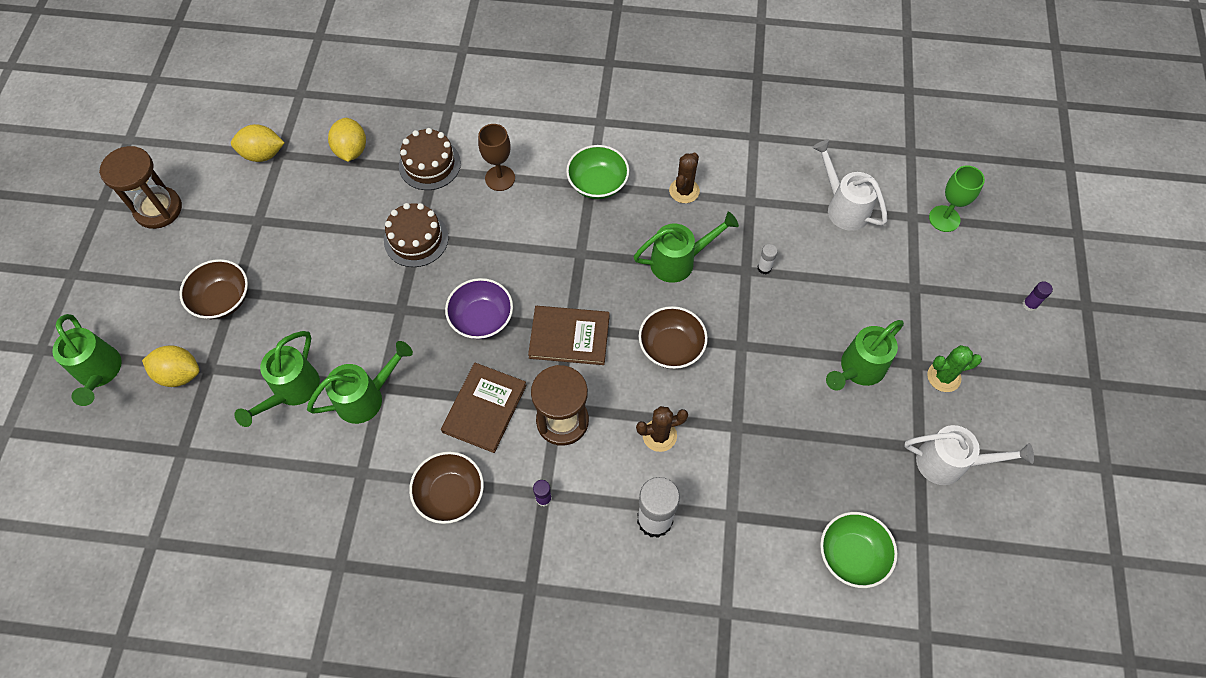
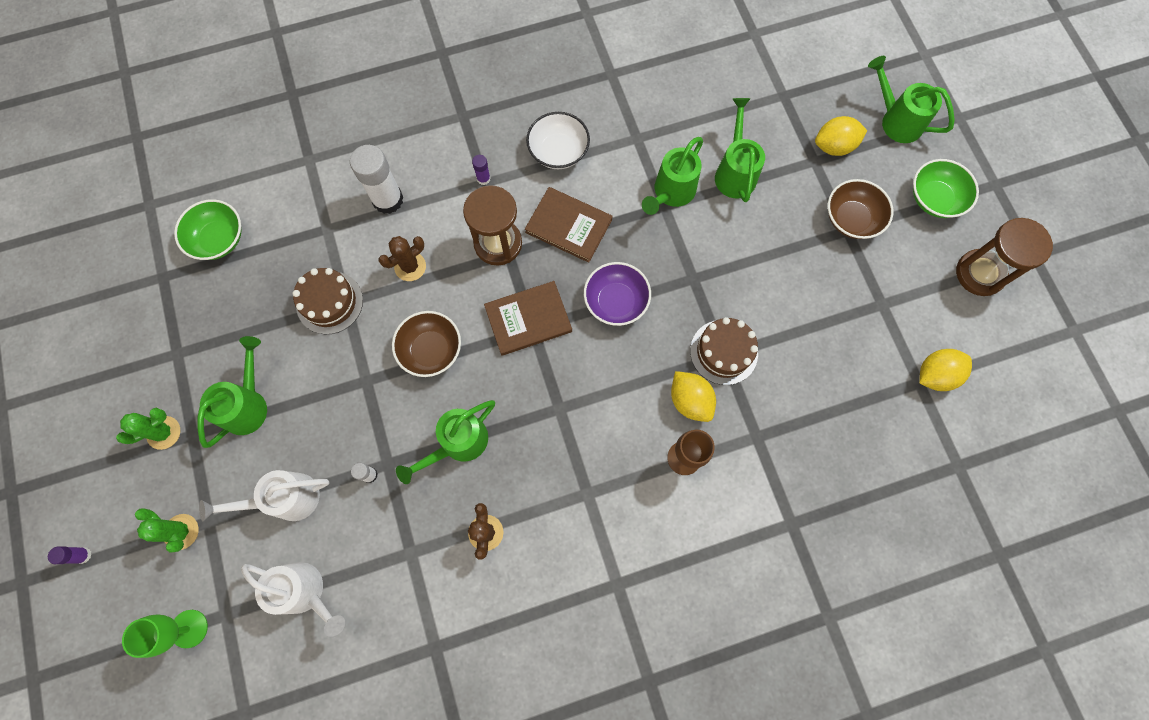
camera: 155 degrees right, 10 degrees up
yellow lemon [328,118,366,162] -> yellow lemon moved to [671,371,716,422]
brown cake [399,128,461,190] -> brown cake moved to [292,268,363,334]
brown bowl [409,452,484,524] -> white bowl [526,112,590,169]
brown book [441,363,527,453] -> brown book turned 60 degrees counterclockwise [525,187,613,263]
green bowl [566,145,629,199] -> green bowl moved to [913,159,979,218]
white watering can [904,425,1034,485] -> white watering can moved to [199,470,329,521]
none -> green cactus [135,508,199,552]

